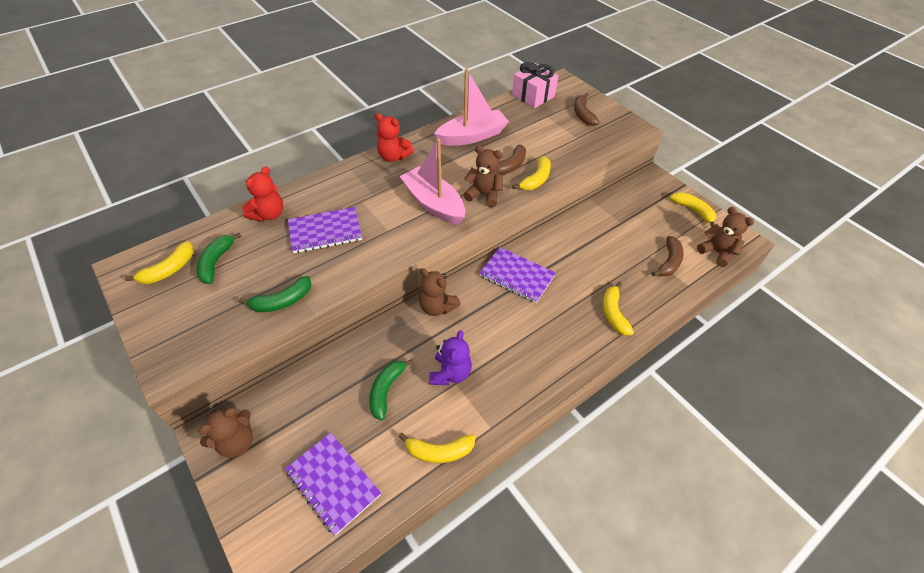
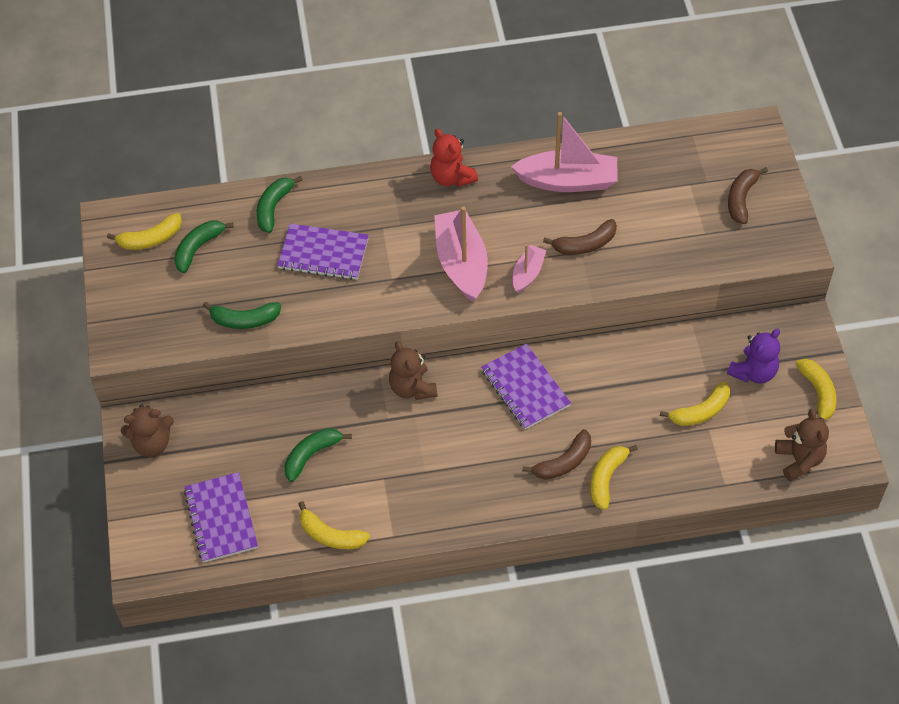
camera: 30 degrees right, 5 degrees up
red teddy bear [242,166,283,222] -> green banana [257,176,302,233]
purple teddy bear [429,330,472,385] -> purple teddy bear moved to [727,329,780,384]
brown teddy bear [464,146,503,207] -> pink boat [513,244,546,293]
pink gift [512,62,559,108] -> none
yellow banana [512,156,551,190] -> yellow banana moved to [660,381,730,426]
brown banana [652,236,684,276] -> brown banana moved to [522,429,591,480]

